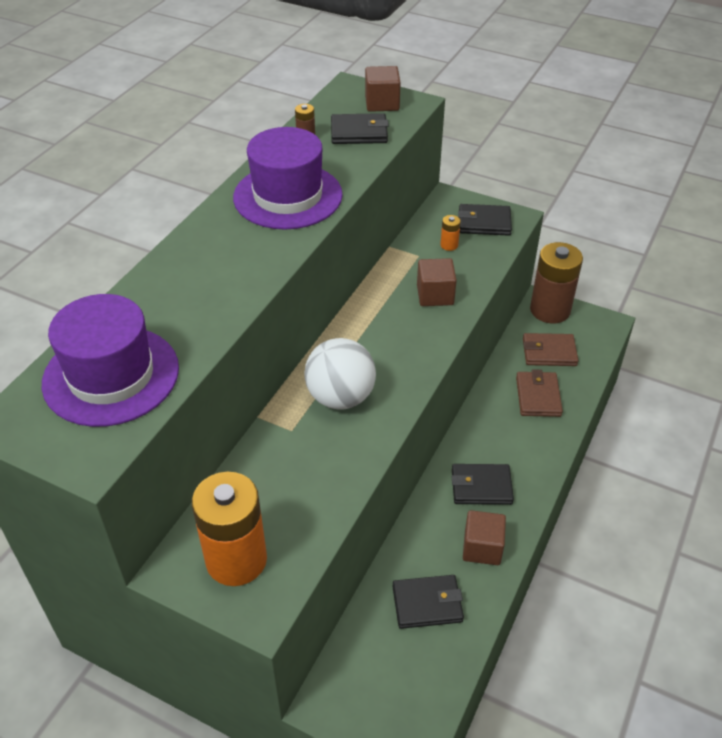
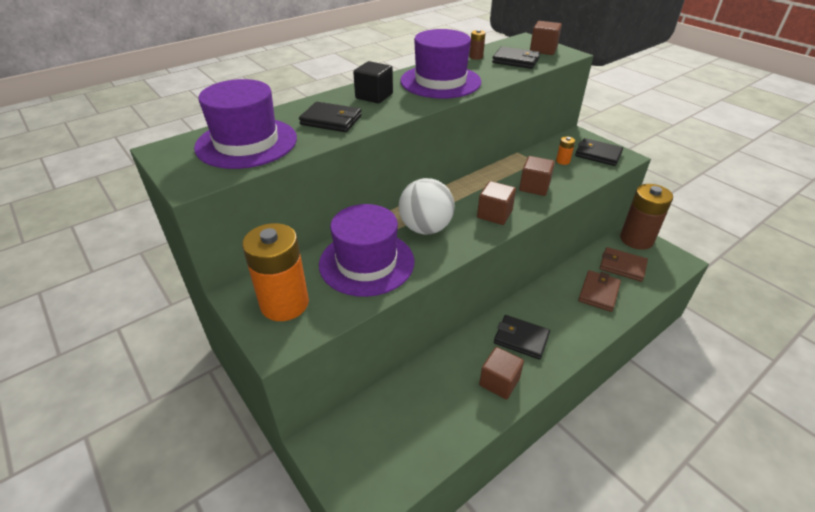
camera: 25 degrees right, 5 degrees down
black wallet [392,575,464,629] -> black wallet moved to [299,102,362,132]
none -> purple hat [319,204,414,297]
none -> black cube [353,61,393,104]
none -> brown cube [477,181,516,225]

